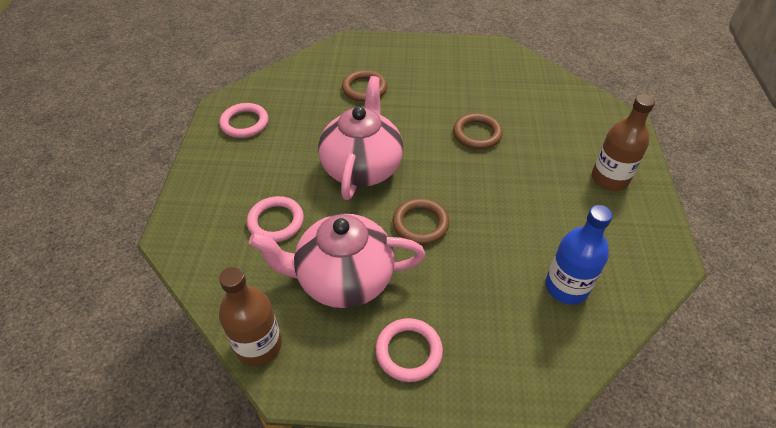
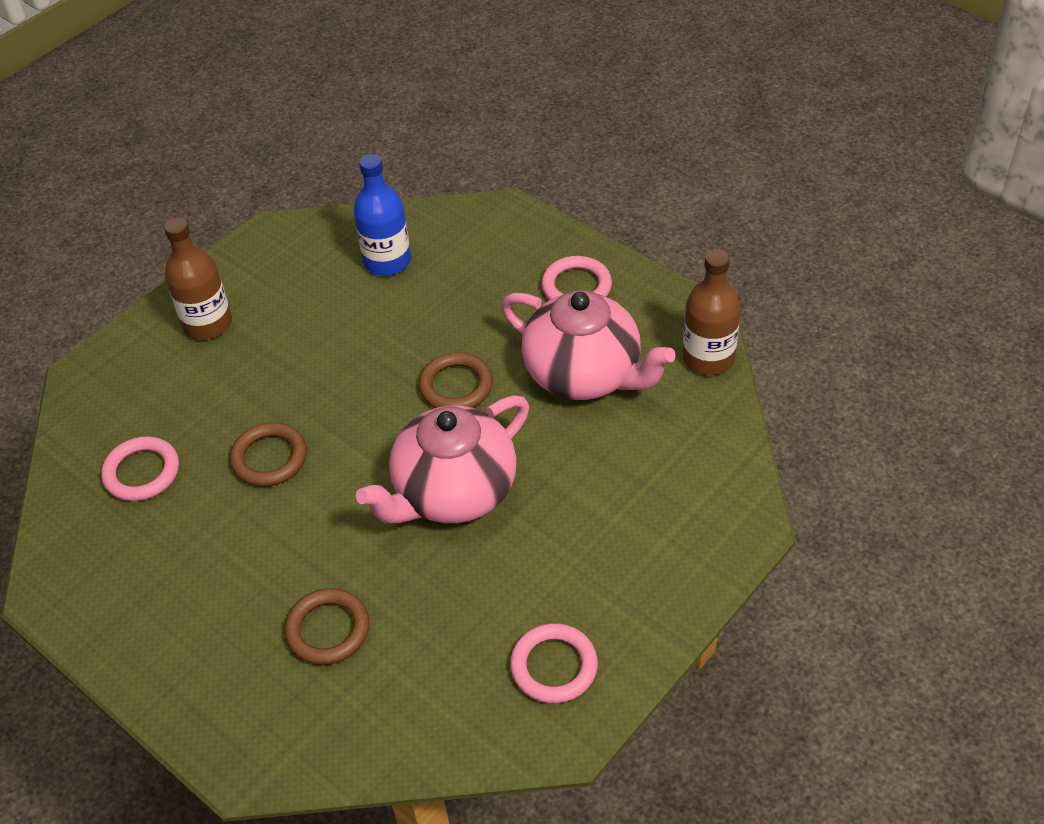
camera: 140 degrees left, 0 degrees up
pink ring [247,196,304,242] -> pink ring moved to [101,436,179,501]

